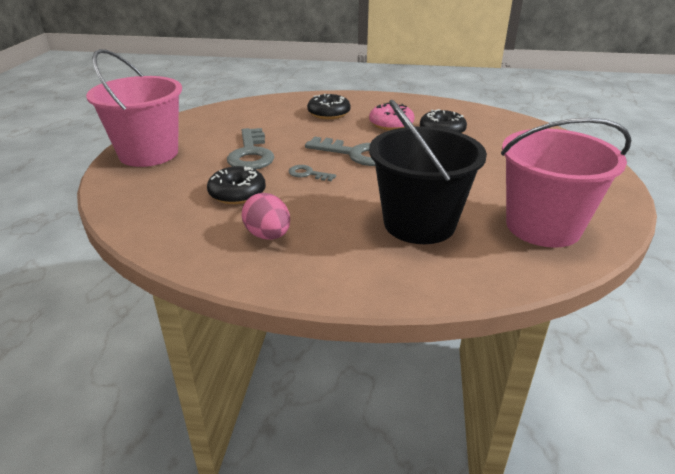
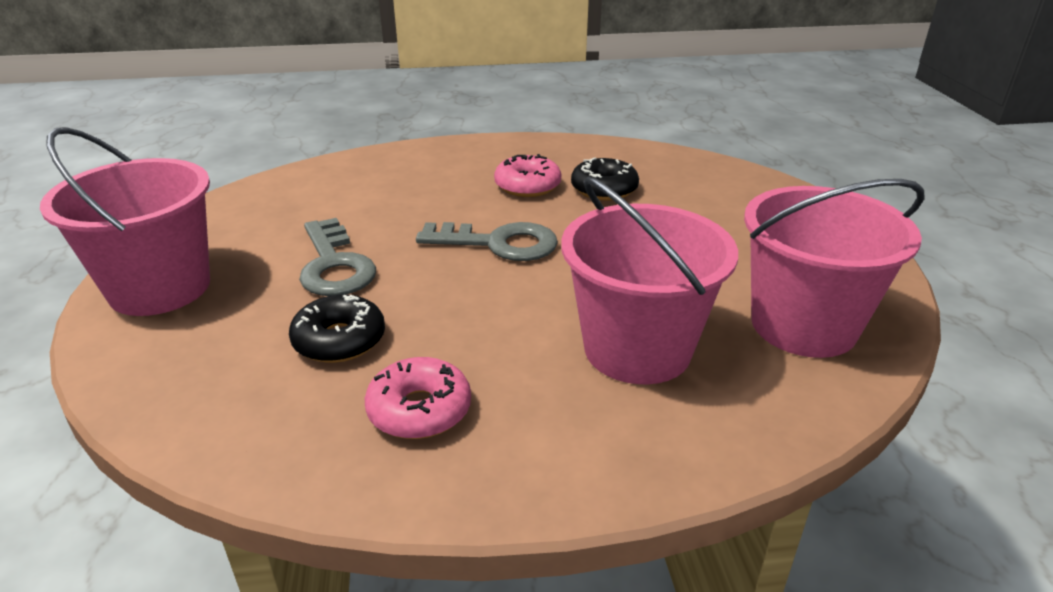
camera: 15 degrees left, 0 degrees up
pink egg [242,193,290,240] -> pink donut [365,357,471,439]
grey key [289,165,336,181] -> none
black donut [307,94,351,119] -> none
black bucket [369,100,487,244] -> pink bucket [561,176,738,384]

